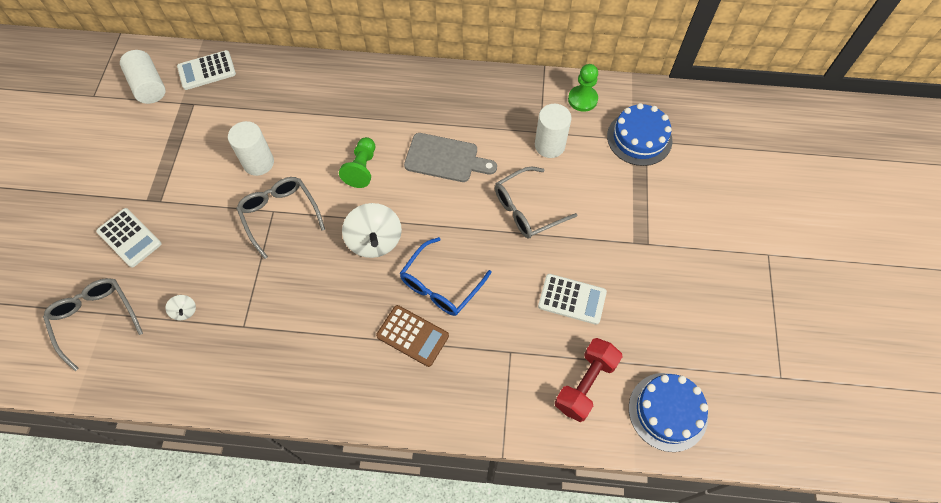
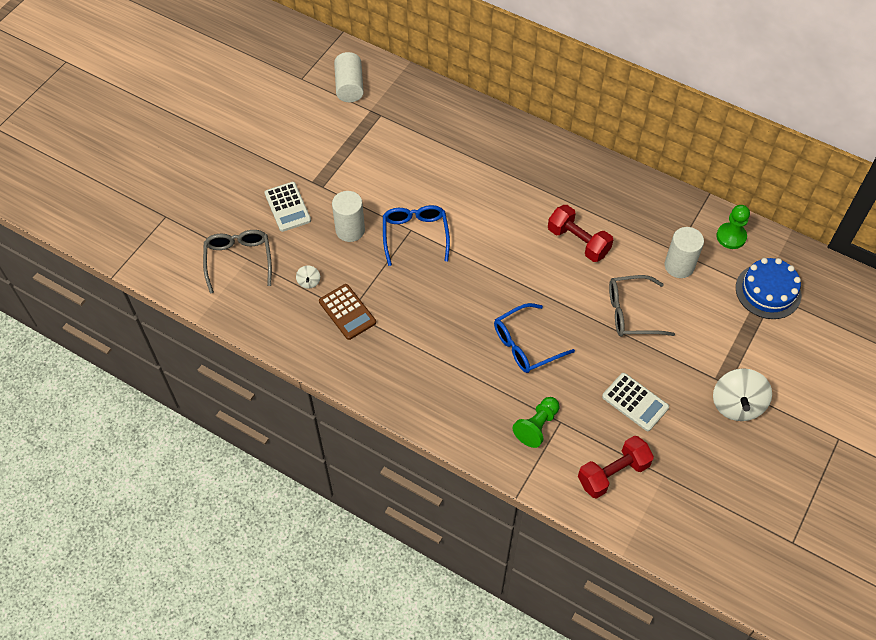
camera: 25 degrees right, 5 degrees down
white calculator [177,50,236,90] -> none
white cylinder [228,121,274,176] -> white cylinder moved to [332,191,365,242]
grey glasses [236,177,325,259] -> blue glasses [383,205,450,266]
green pawn [339,137,375,188] -> green pawn moved to [513,397,560,448]
white spinning top [342,203,402,258] -> white spinning top moved to [713,368,772,421]
brown calculator [376,305,449,367] -> brown calculator moved to [319,284,376,340]
grey cutting board [404,133,497,182] -> red dumbbell [548,205,613,262]
blue cake [629,373,708,452] -> none

